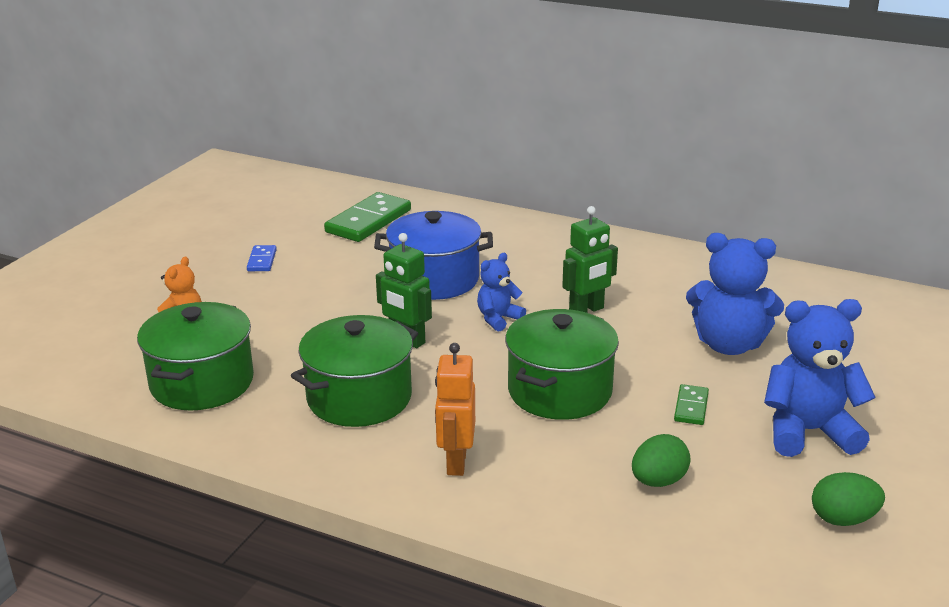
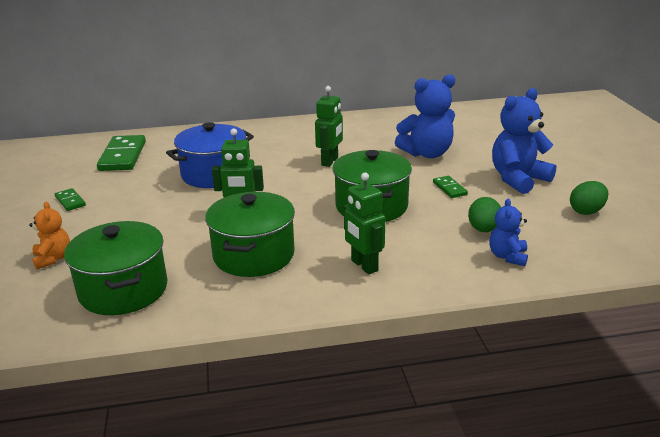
camera: 35 degrees left, 0 degrees up
blue domino [247,245,277,271] -> green domino [55,188,86,211]
orange robot [435,343,475,476] -> green robot [344,173,385,274]
blue teddy bear [477,253,526,332] -> blue teddy bear moved to [489,198,528,266]

